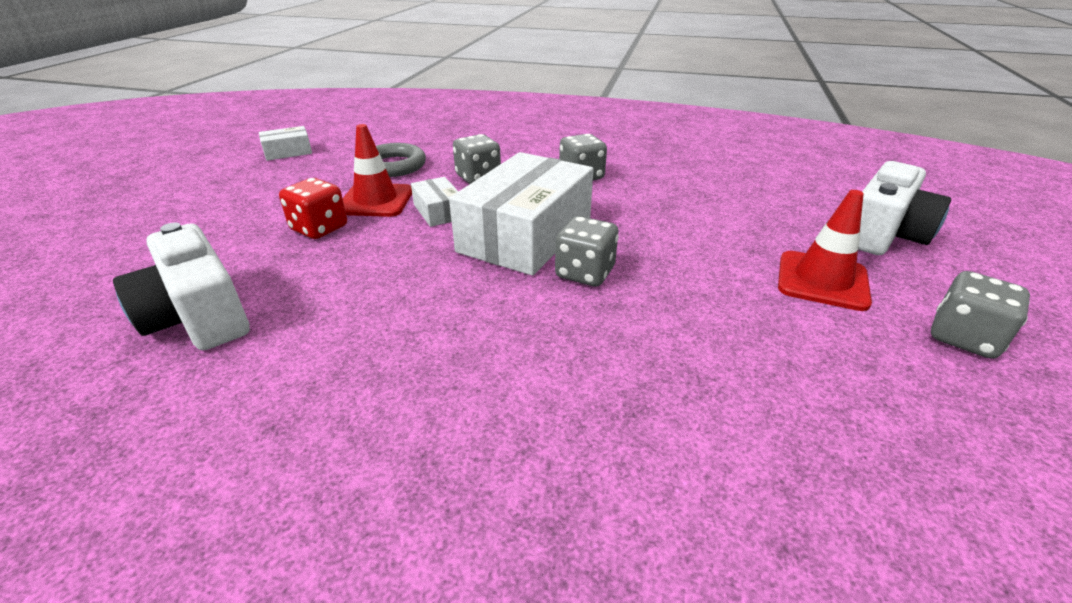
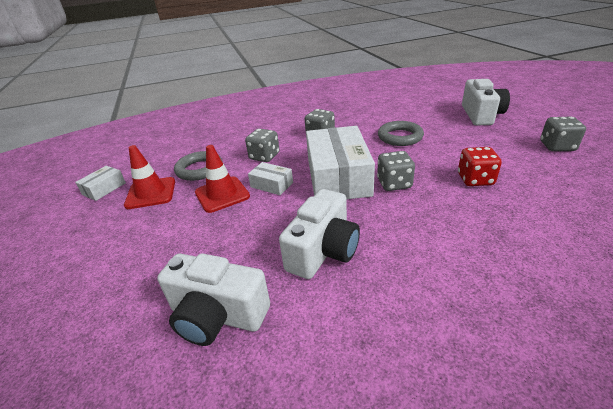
camera: 30 degrees left, 0 degrees up
red dice [279,178,347,239] -> red dice moved to [458,147,502,186]
red traffic cone [778,190,872,311] -> red traffic cone moved to [124,145,175,209]
none -> white camera [279,189,360,279]
none -> grey ring [378,121,424,146]

